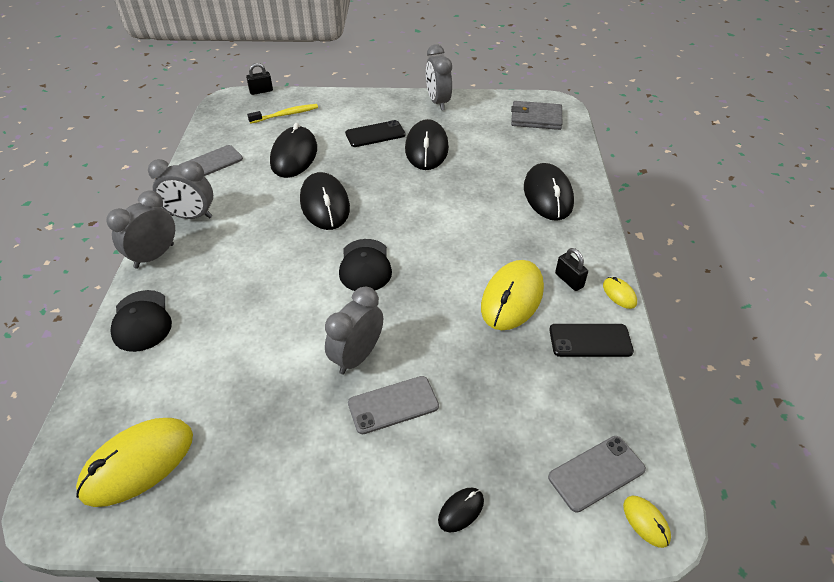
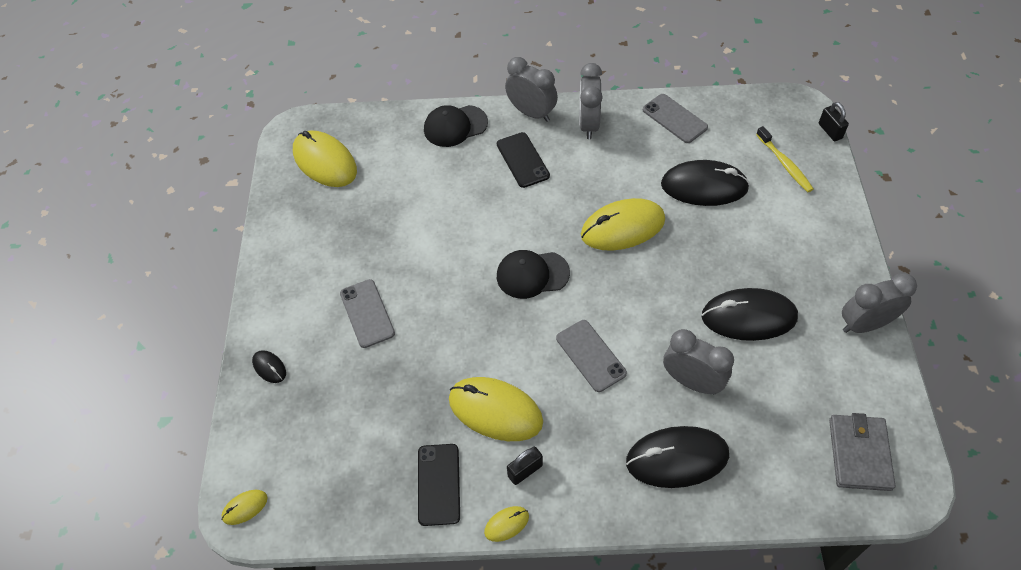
camera: 90 degrees right, 10 degrees up
black mouse [300,172,350,230] -> yellow mouse [581,198,665,251]
grey clock [325,286,383,375] -> grey clock moved to [663,329,734,394]
black phone [345,120,406,147] -> black phone moved to [497,132,550,188]
grey phone [548,436,646,513] -> grey phone moved to [556,320,627,392]

